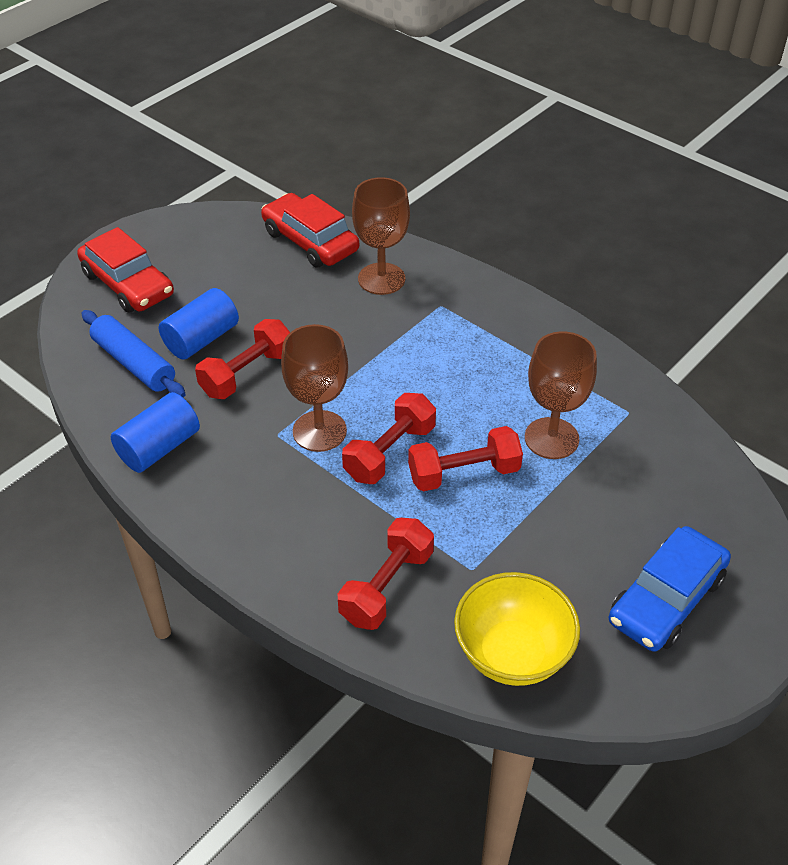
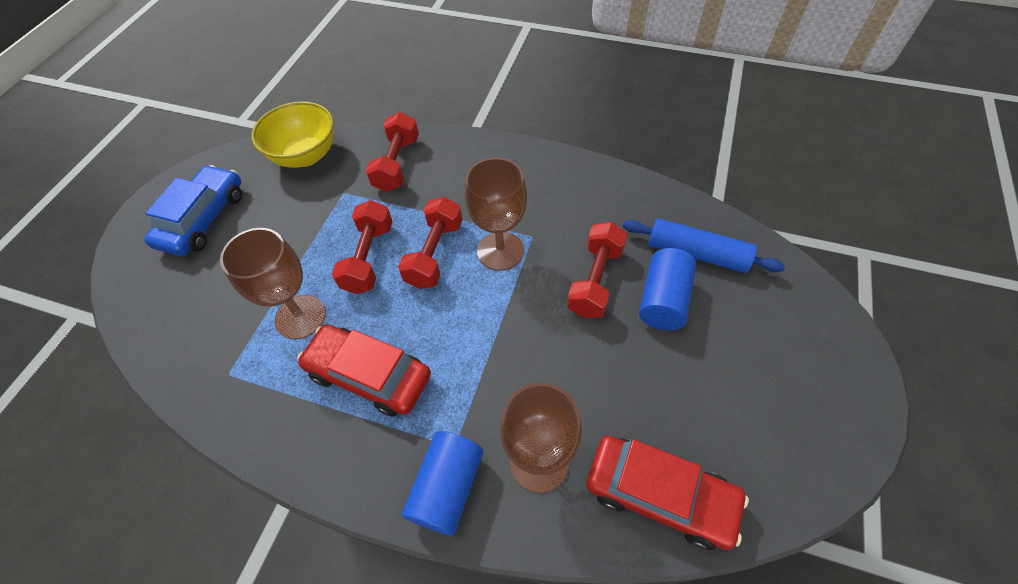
camera: 160 degrees right, 10 degrees up
red car [77,227,174,313] -> red car moved to [297,324,431,417]
blue cylinder [111,392,200,473] -> blue cylinder moved to [402,431,483,536]
red dumbbell [408,426,523,491] -> red dumbbell turned 45 degrees counterclockwise [332,200,393,294]

